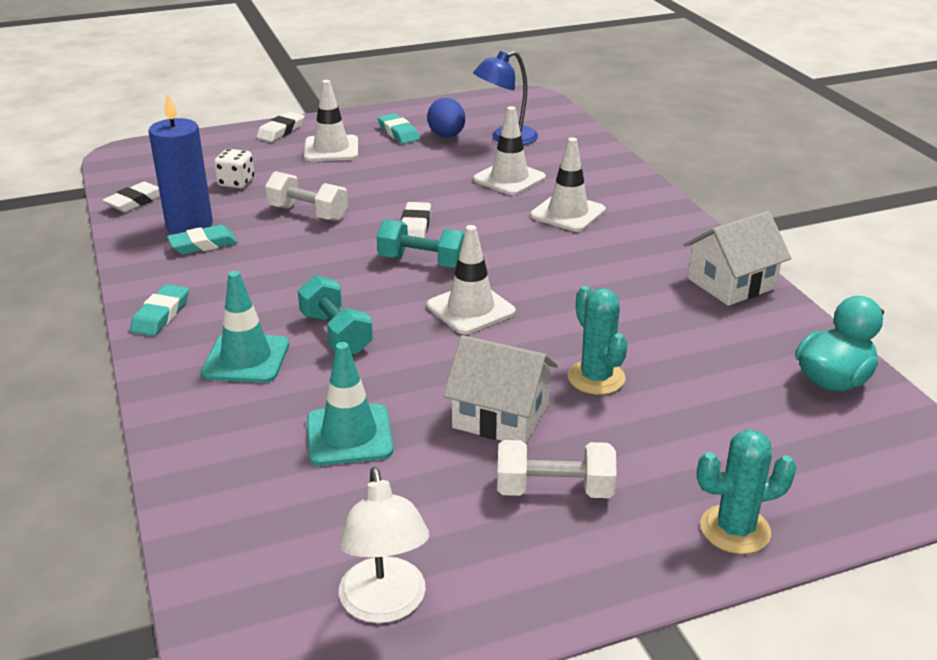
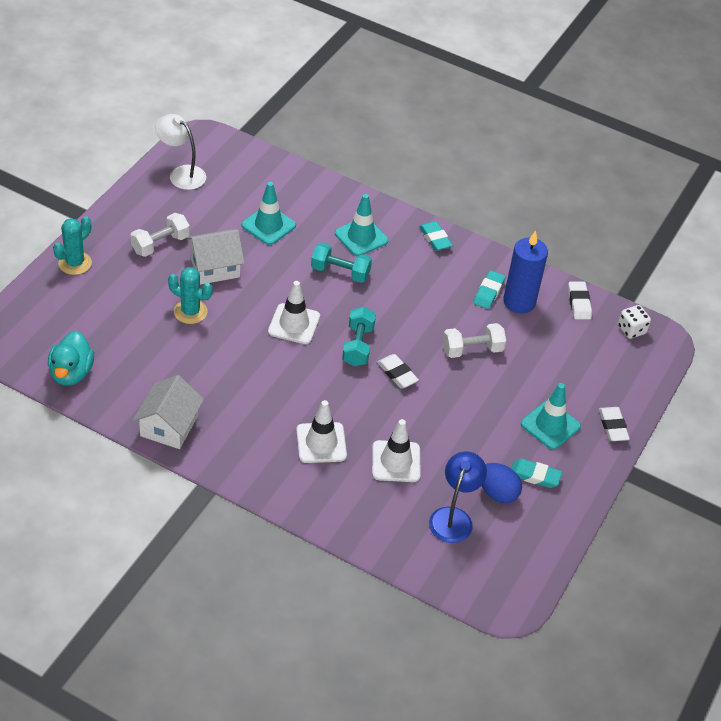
camera: 135 degrees right, 15 degrees up
white dice [214,149,255,188] -> white dice moved to [618,305,651,339]
white traffic cone [304,80,358,161] -> turquoise traffic cone [521,383,581,450]
turquoise dumbbell [377,219,465,268] -> turquoise dumbbell turned 60 degrees counterclockwise [342,307,376,366]

